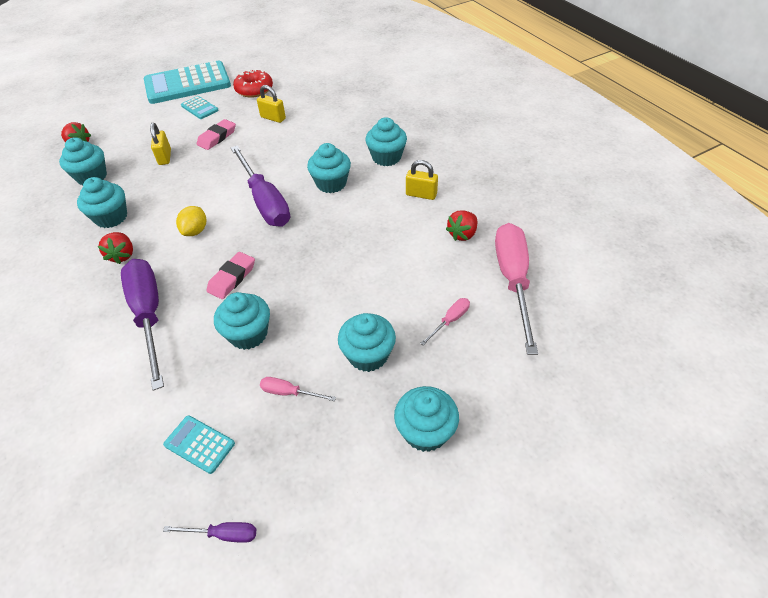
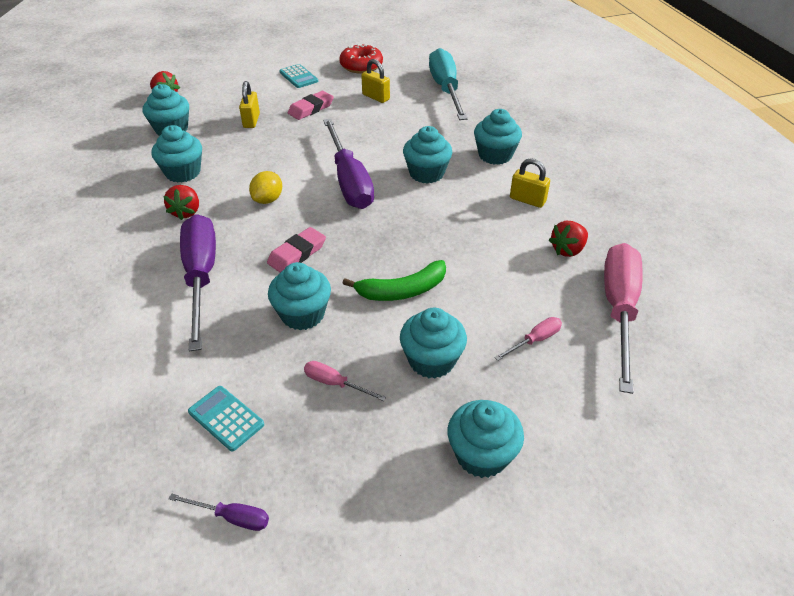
camera: 10 degrees right, 5 degrees down
turquoise calculator [144,61,231,104] -> none
none -> green banana [342,260,446,301]
none -> turquoise screwdriver [429,48,468,120]

